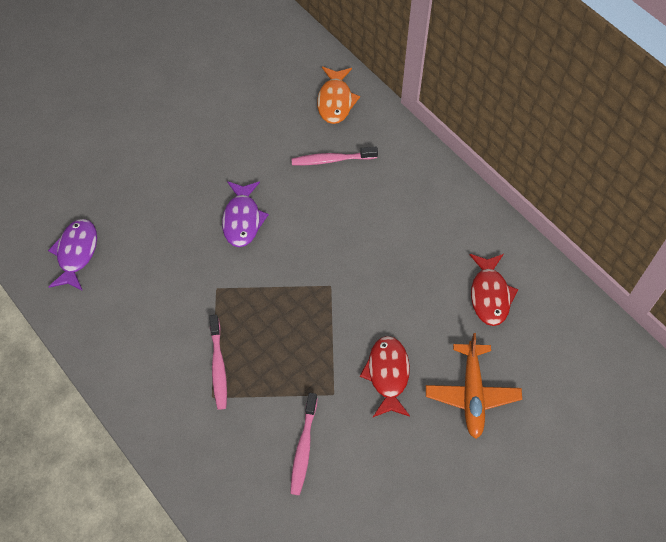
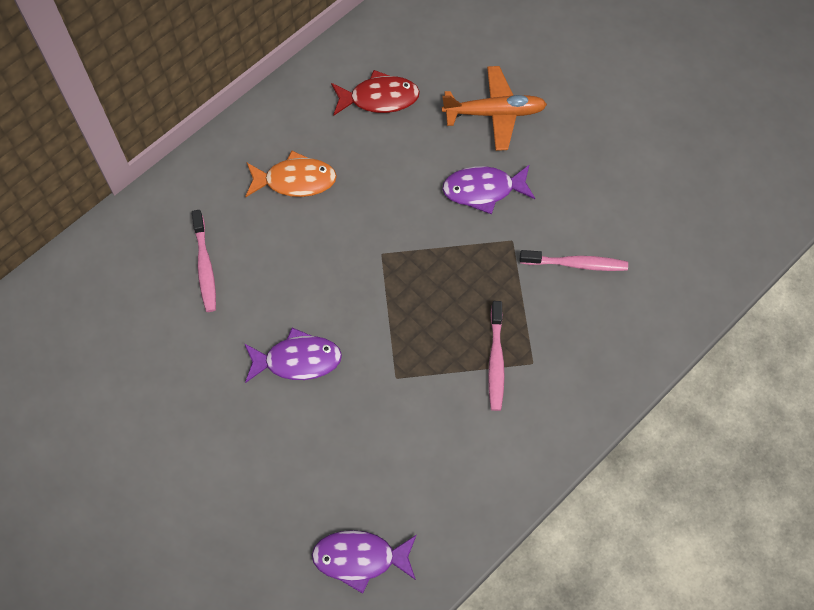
camera: 95 degrees left, 5 degrees up
pink toothbrush [209,315,227,410] -> pink toothbrush turned 105 degrees clockwise [488,301,505,411]
orange fish [317,67,360,124] -> orange fish moved to [245,151,337,197]
red fish [360,336,410,417] -> purple fish [442,164,535,214]

